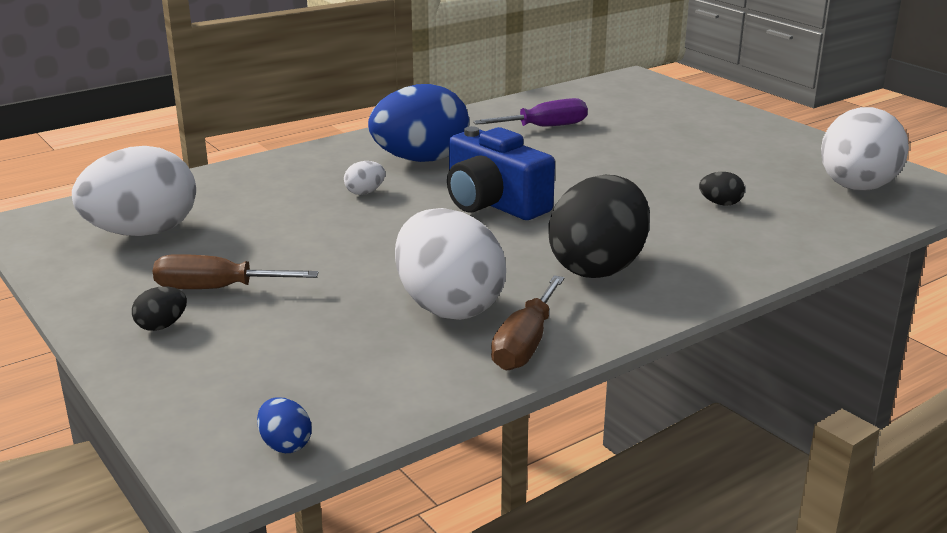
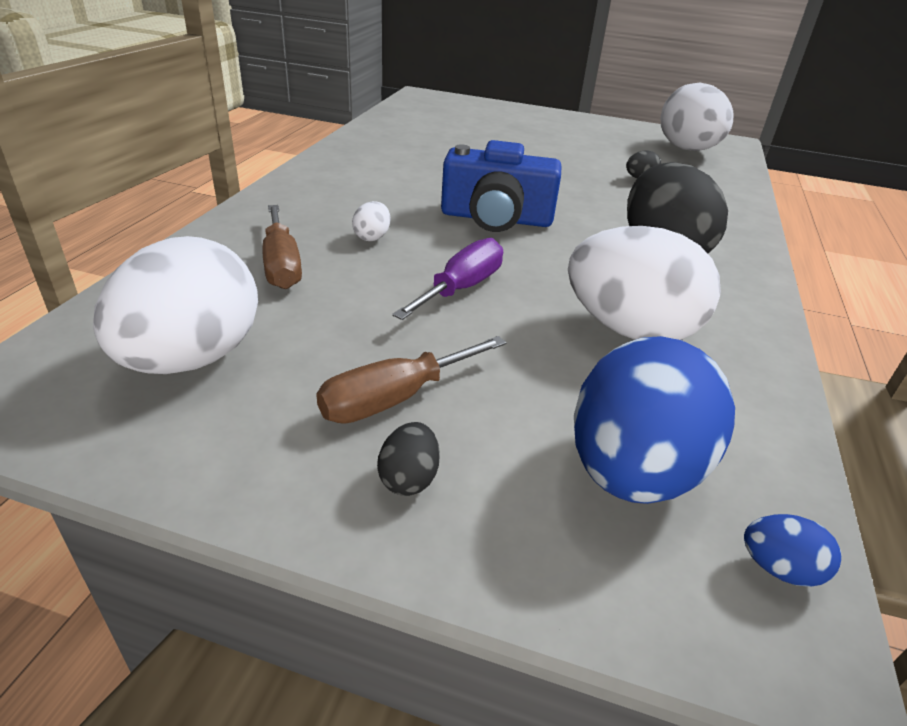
camera: 40 degrees left, 10 degrees up
blue egg [368,84,469,162] -> blue egg moved to [574,336,735,504]
purple screwdriver [473,98,588,127] -> purple screwdriver moved to [392,238,503,320]
brown screwdriver [491,275,564,371] -> brown screwdriver moved to [263,205,302,289]

